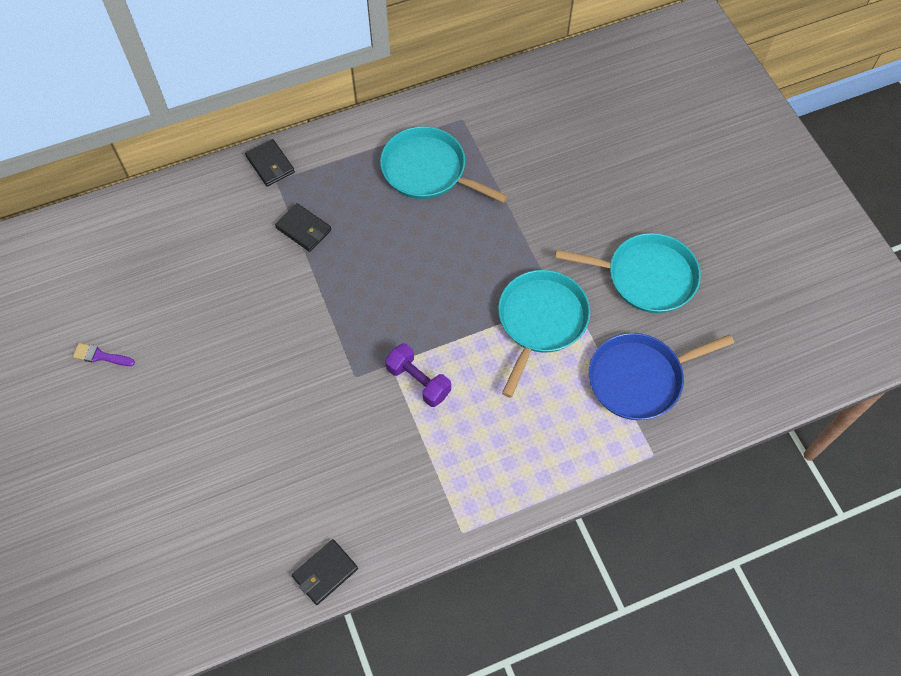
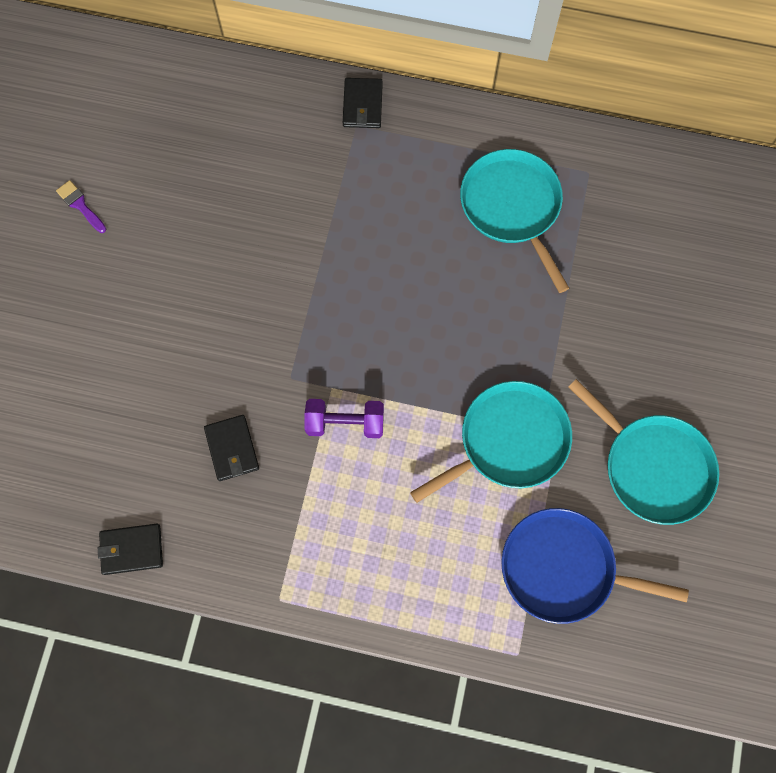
camera: 35 degrees right, 10 degrees up
black wallet [275,203,331,252] -> black wallet moved to [204,415,259,481]
purple dumbbell [385,343,451,407] -> purple dumbbell turned 75 degrees counterclockwise [304,399,384,438]

